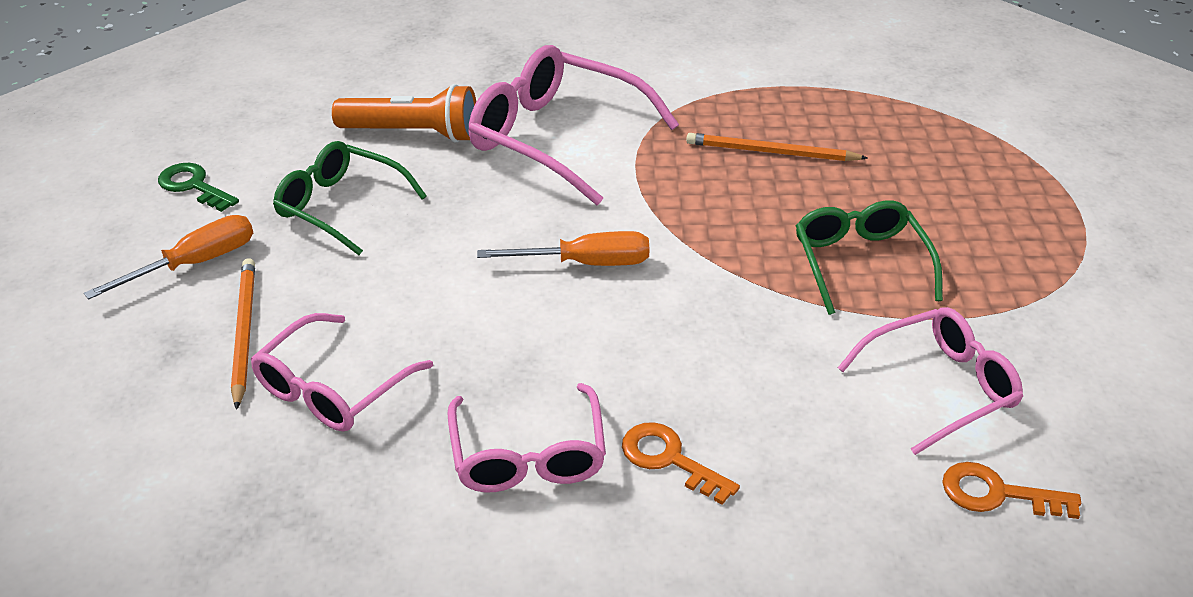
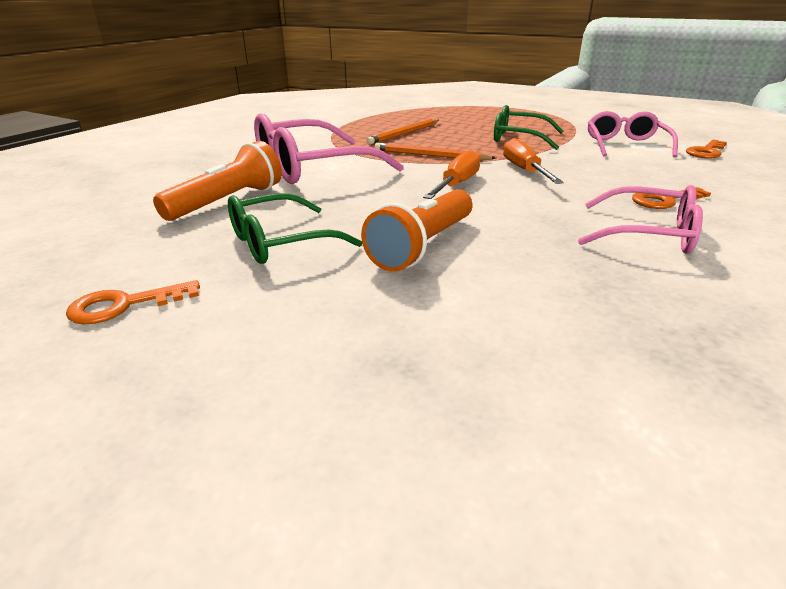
camera: 60 degrees left, 10 degrees down
orange screwdriver [84,215,253,300] -> orange screwdriver moved to [503,138,564,184]
green key [158,163,239,212] -> orange key [66,280,200,324]
orange pencil [231,258,255,410] -> orange pencil moved to [375,143,496,161]
pink glasses [251,313,433,432] -> none
none -> orange flashlight [361,189,472,272]

